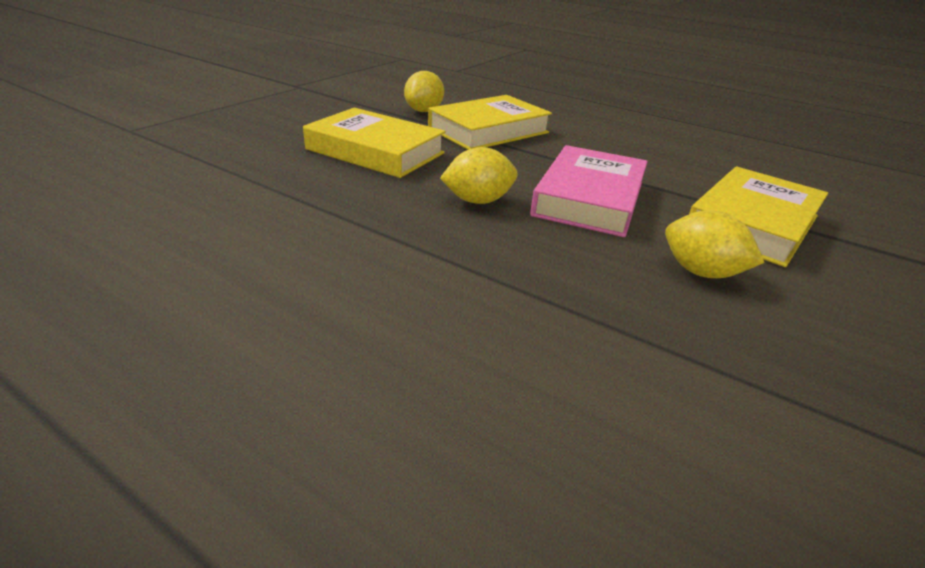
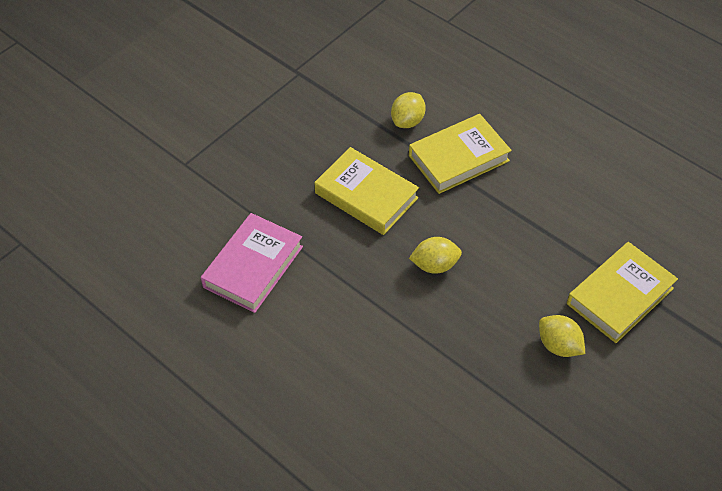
camera: 10 degrees right, 20 degrees up
pink book [530,145,648,237] -> pink book moved to [201,213,303,313]

